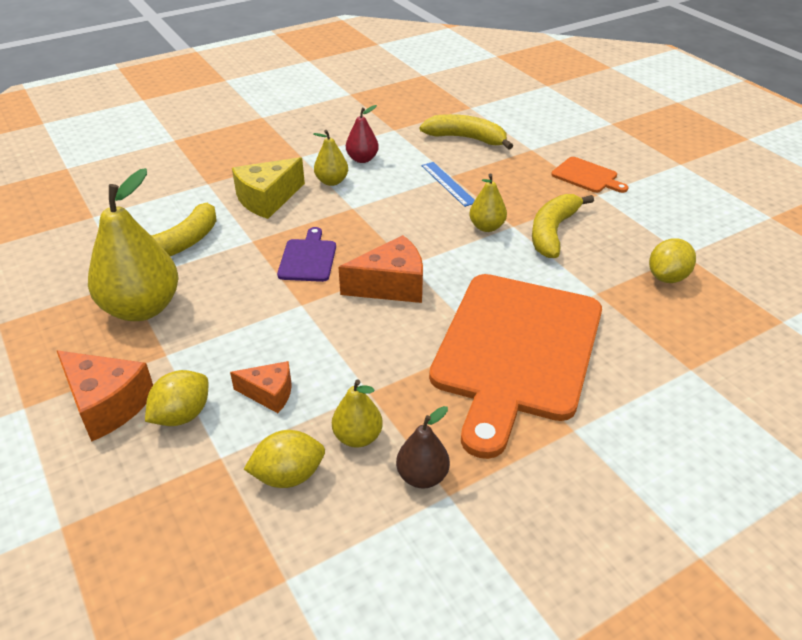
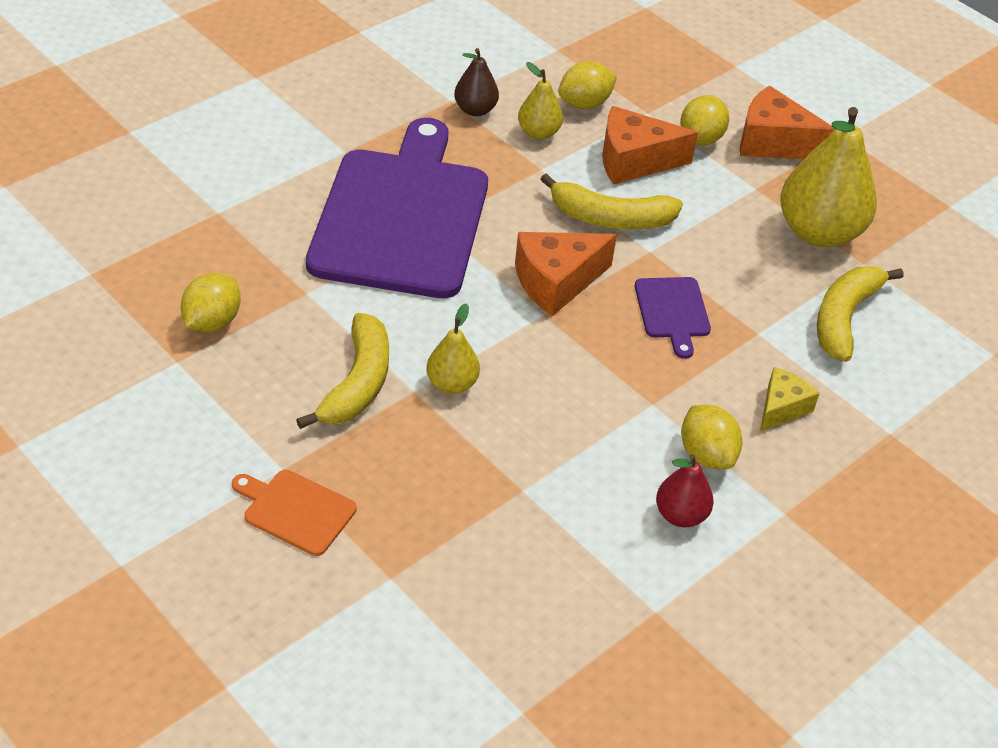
camera: 165 degrees right, 5 degrees up
orange cheese [230,361,292,413] -> orange cheese [602,106,698,185], size x1.63
yellow cheese [232,157,305,219] -> yellow cheese [760,367,820,431], size x0.61
yellow pear [313,130,348,186] -> yellow lemon [681,405,742,469]
yellow banana [420,114,513,150] -> yellow banana moved to [540,173,683,230]
blue ruler [421,162,475,207] -> none
orange cutting board [429,274,602,459] -> purple cutting board [306,118,488,298]

